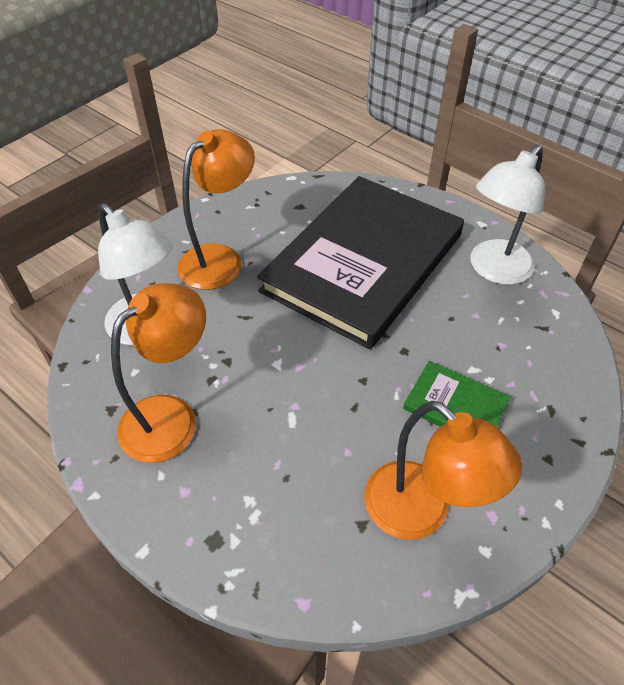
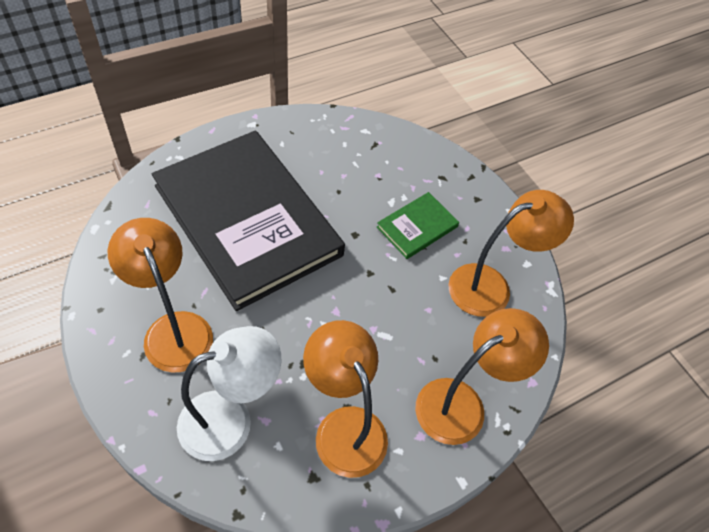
camera: 75 degrees left, 5 degrees up
white lamp [470,145,545,285] -> none
none -> orange lamp [415,308,549,445]

